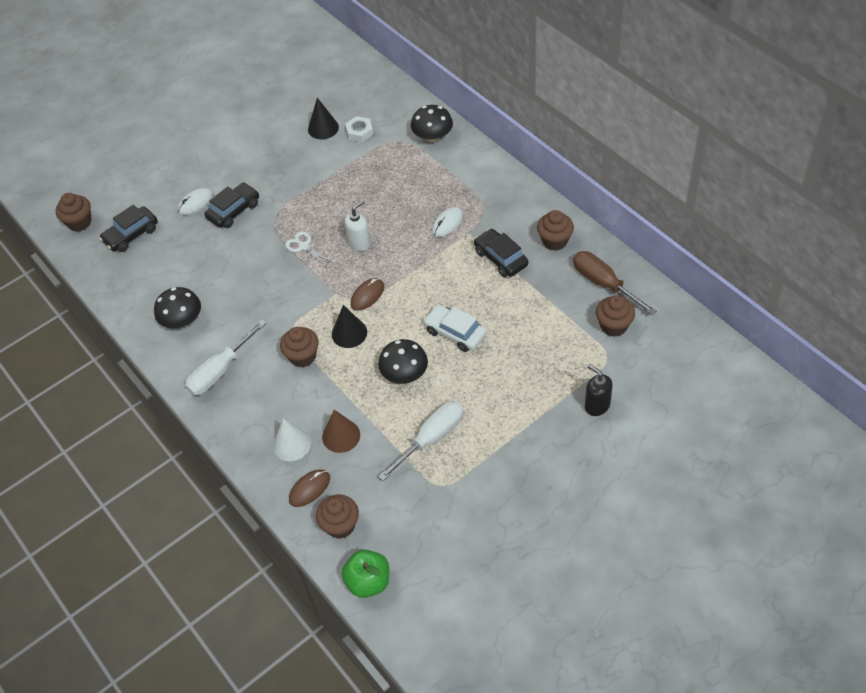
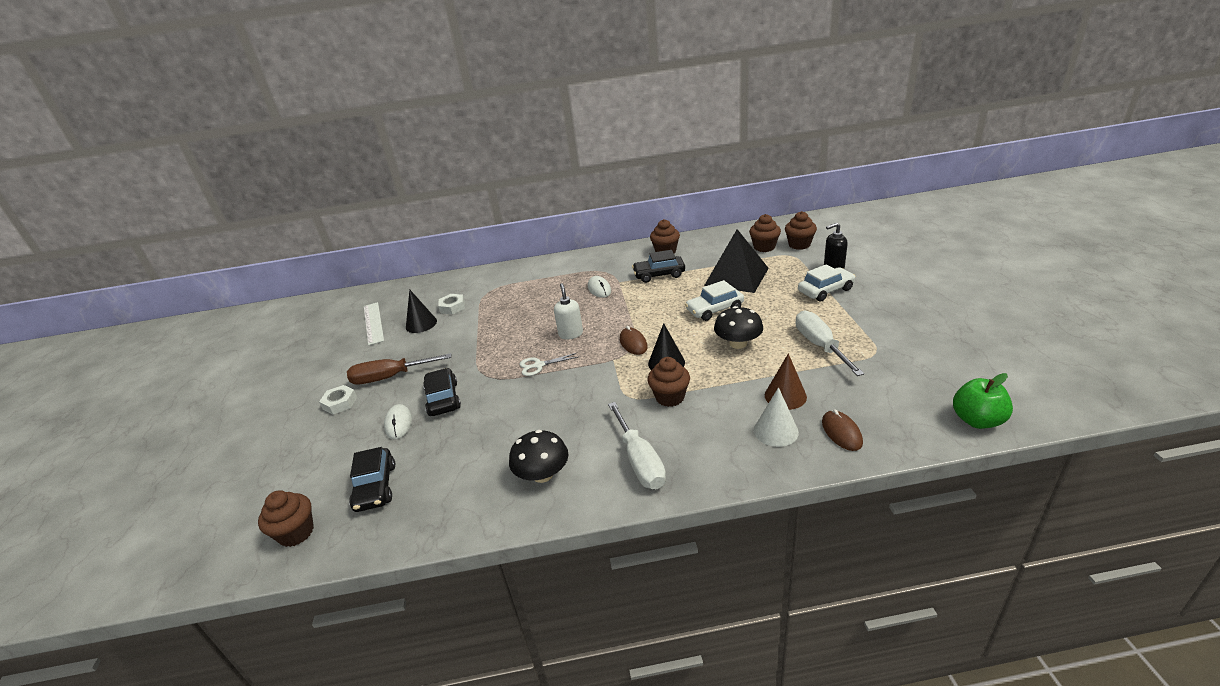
camera: 60 degrees left, 20 degrees down
brown cupcake [316,494,359,539] -> brown cupcake moved to [785,211,817,250]
black mushroom [411,105,453,142] -> none
brown screwdriver [573,251,657,316] -> brown screwdriver moved to [347,353,451,385]
none -> white nut [319,385,357,415]
none -> white ruler [364,302,384,346]
none -> black pyramid [704,229,769,293]
none -> white car [798,264,855,302]

